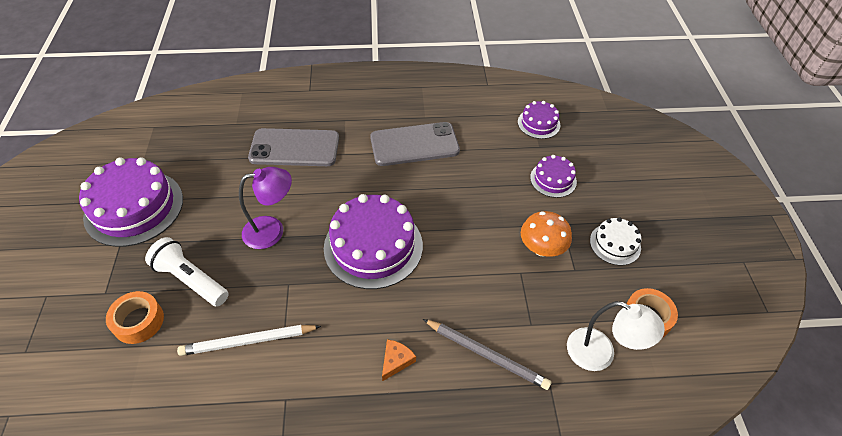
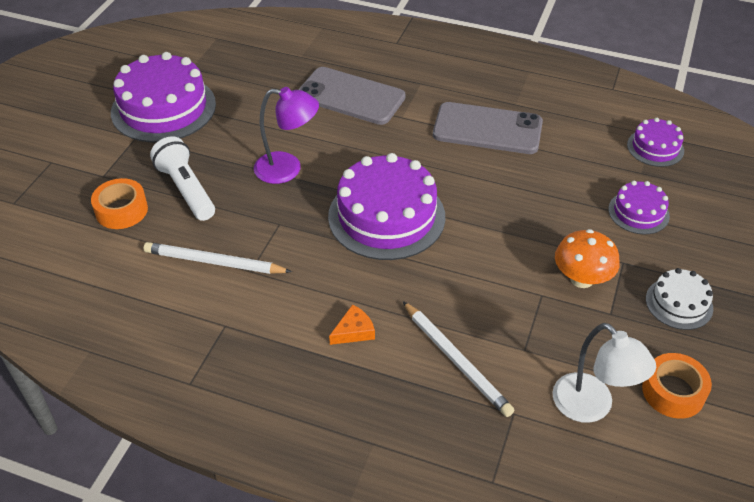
camera: 25 degrees right, 5 degrees down
grey pencil [423,319,551,390] -> white pencil [403,301,515,417]

